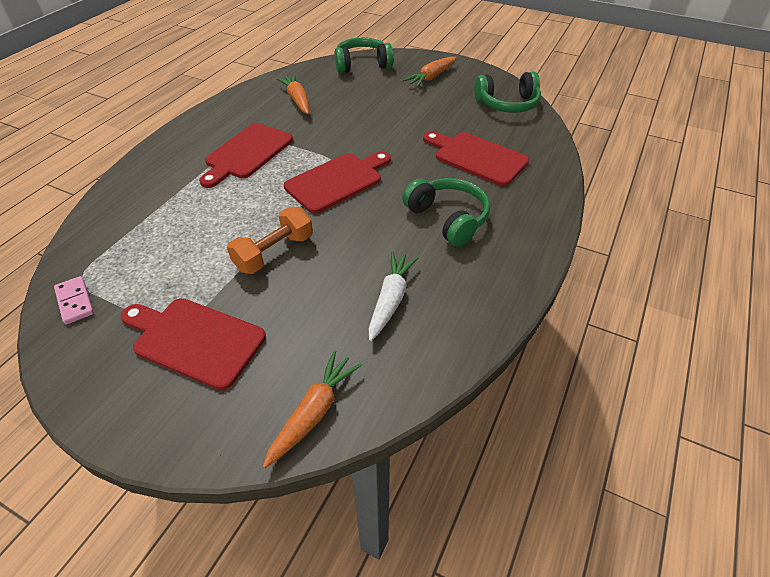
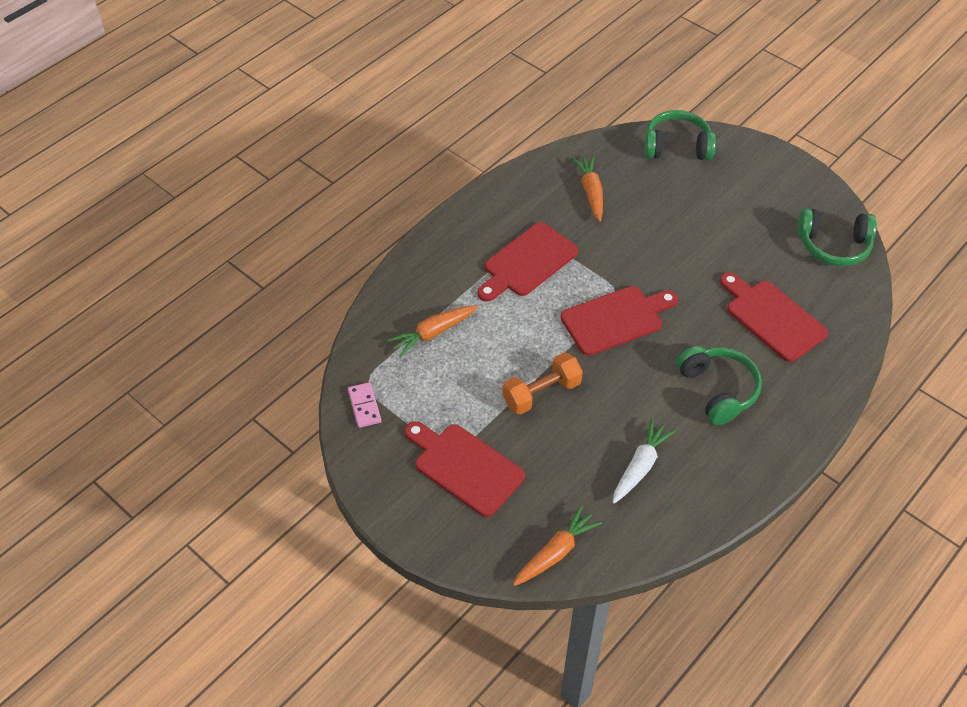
camera: 15 degrees right, 5 degrees up
orange carrot [403,57,457,87] -> orange carrot moved to [387,305,478,357]

